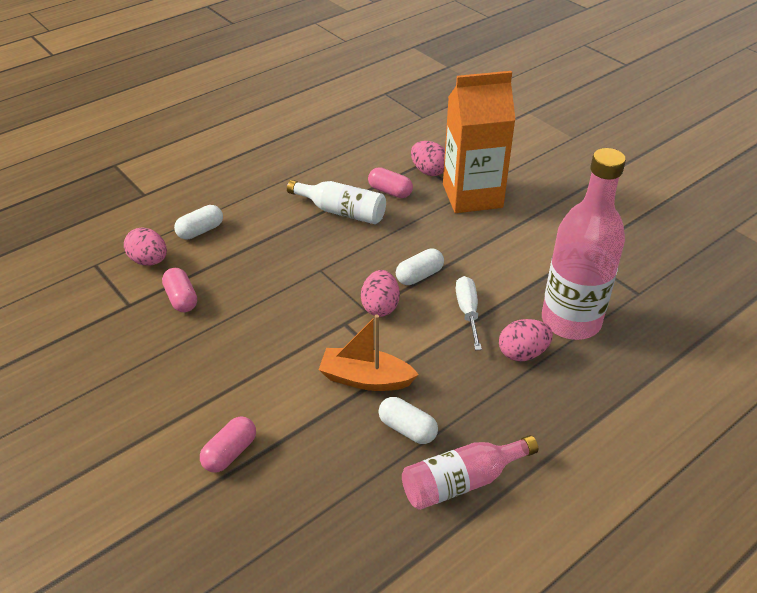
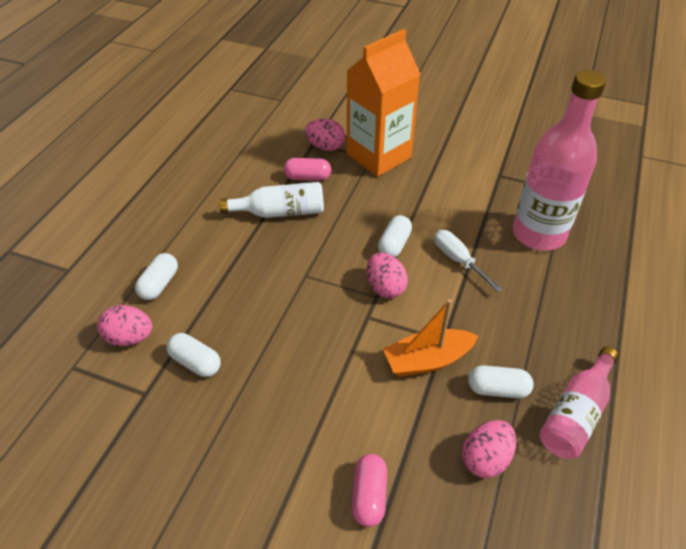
camera: 30 degrees left, 5 degrees up
pink capsule [162,268,197,312] -> white capsule [167,333,221,377]
pink egg [499,319,553,361] -> pink egg moved to [462,420,516,478]

